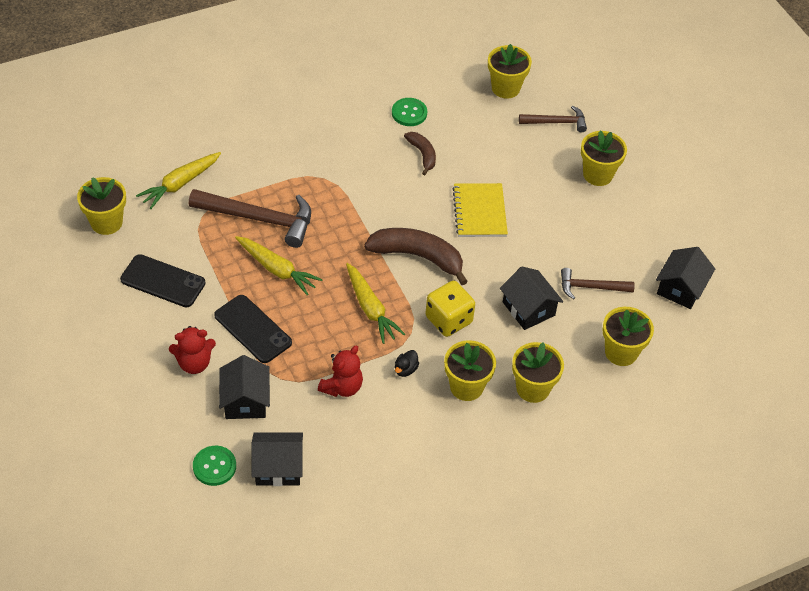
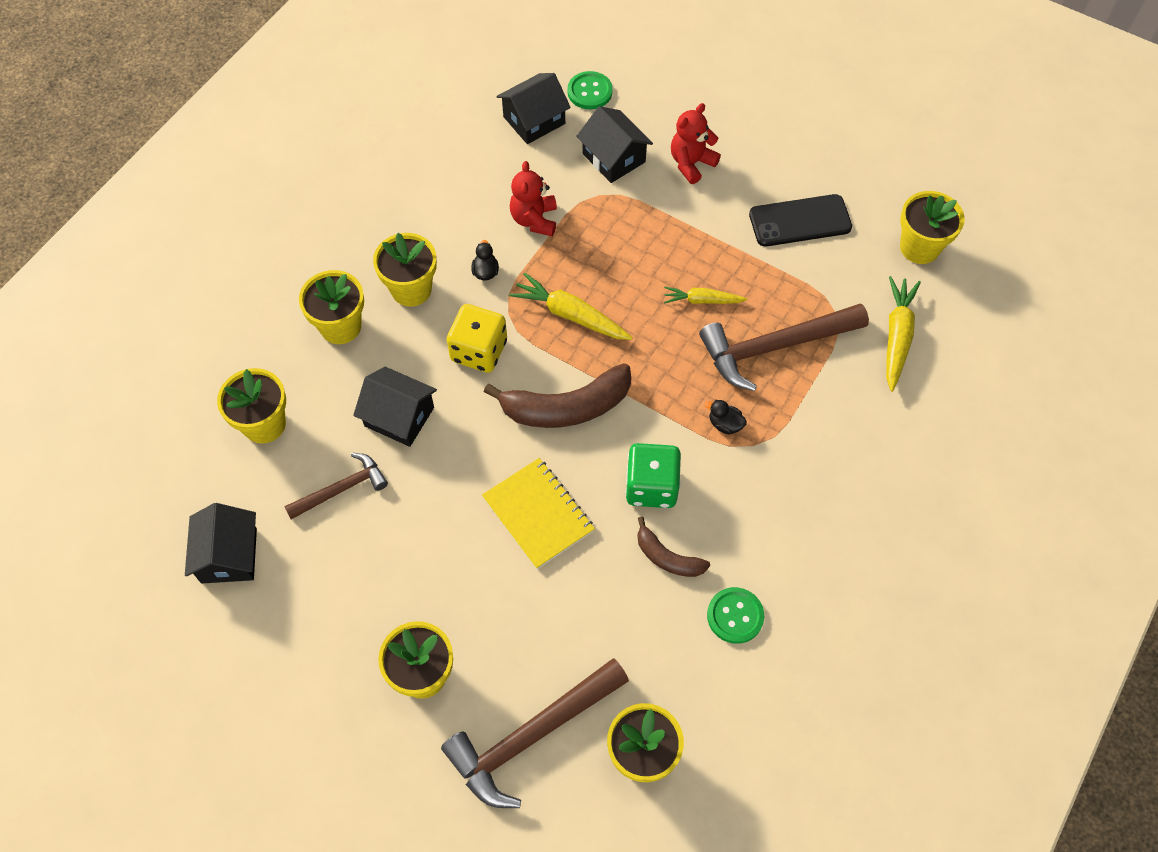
camera: 150 degrees right, 10 degrees up
black phone [214,295,292,363] -> none
yellow carrot [235,236,323,295] -> yellow carrot [664,287,747,304], size x0.63
brown hammer [519,106,587,133] -> brown hammer [441,659,629,808], size x1.74
none -> green dice [625,443,681,508]
none -> black duck [705,400,747,435]

